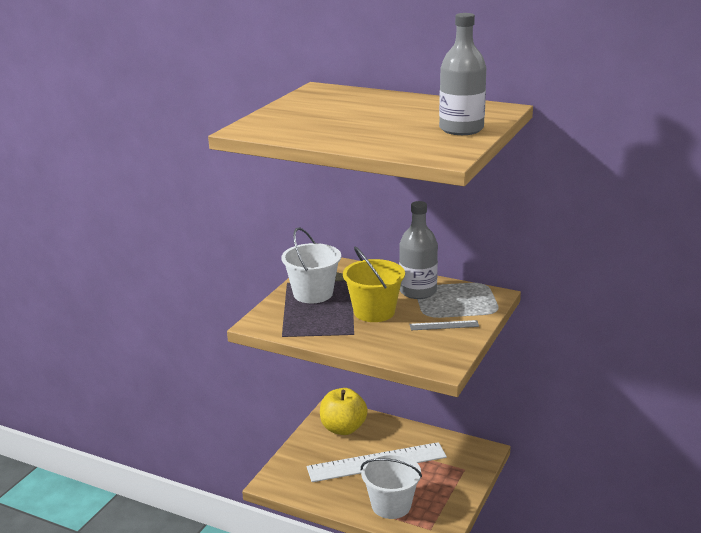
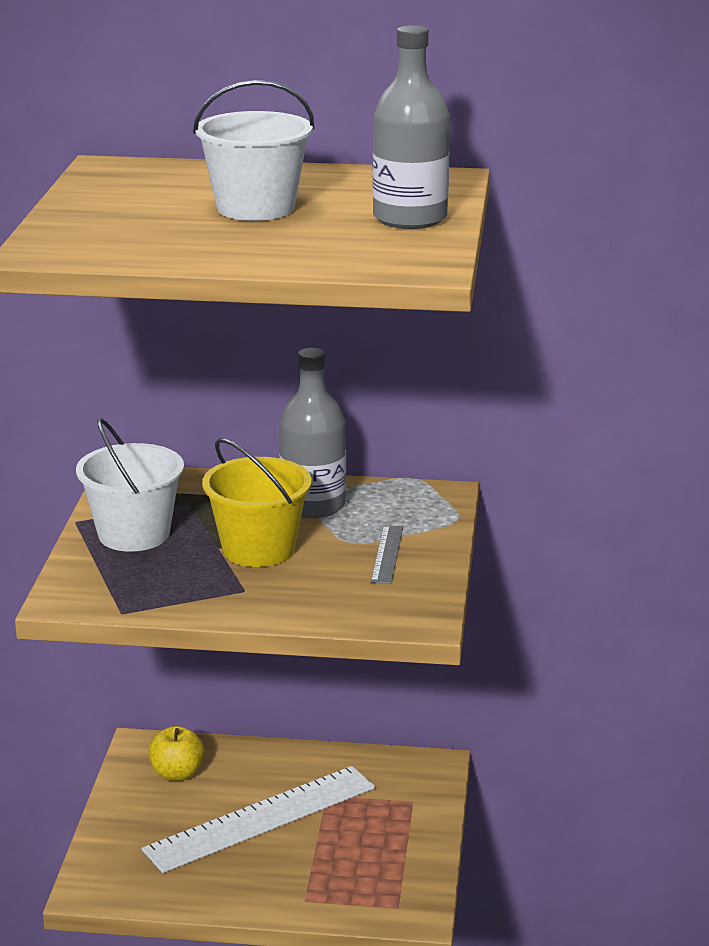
camera: 20 degrees left, 0 degrees up
yellow apple [320,388,368,435] -> yellow apple [148,726,204,781], size x0.65
white bucket [361,453,422,519] -> white bucket moved to [193,80,315,221]
grey ruler [410,320,479,330] -> grey ruler turned 60 degrees counterclockwise [371,525,403,584]

